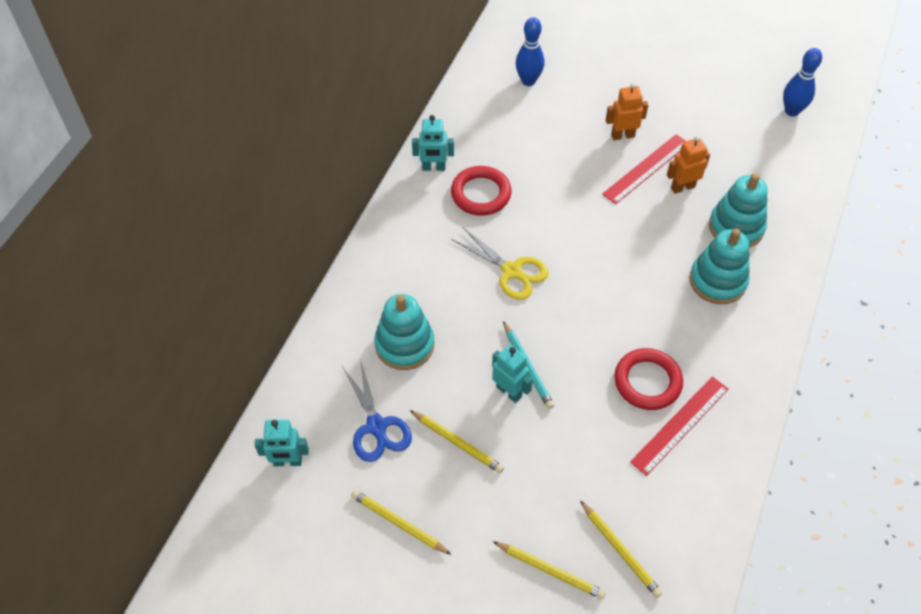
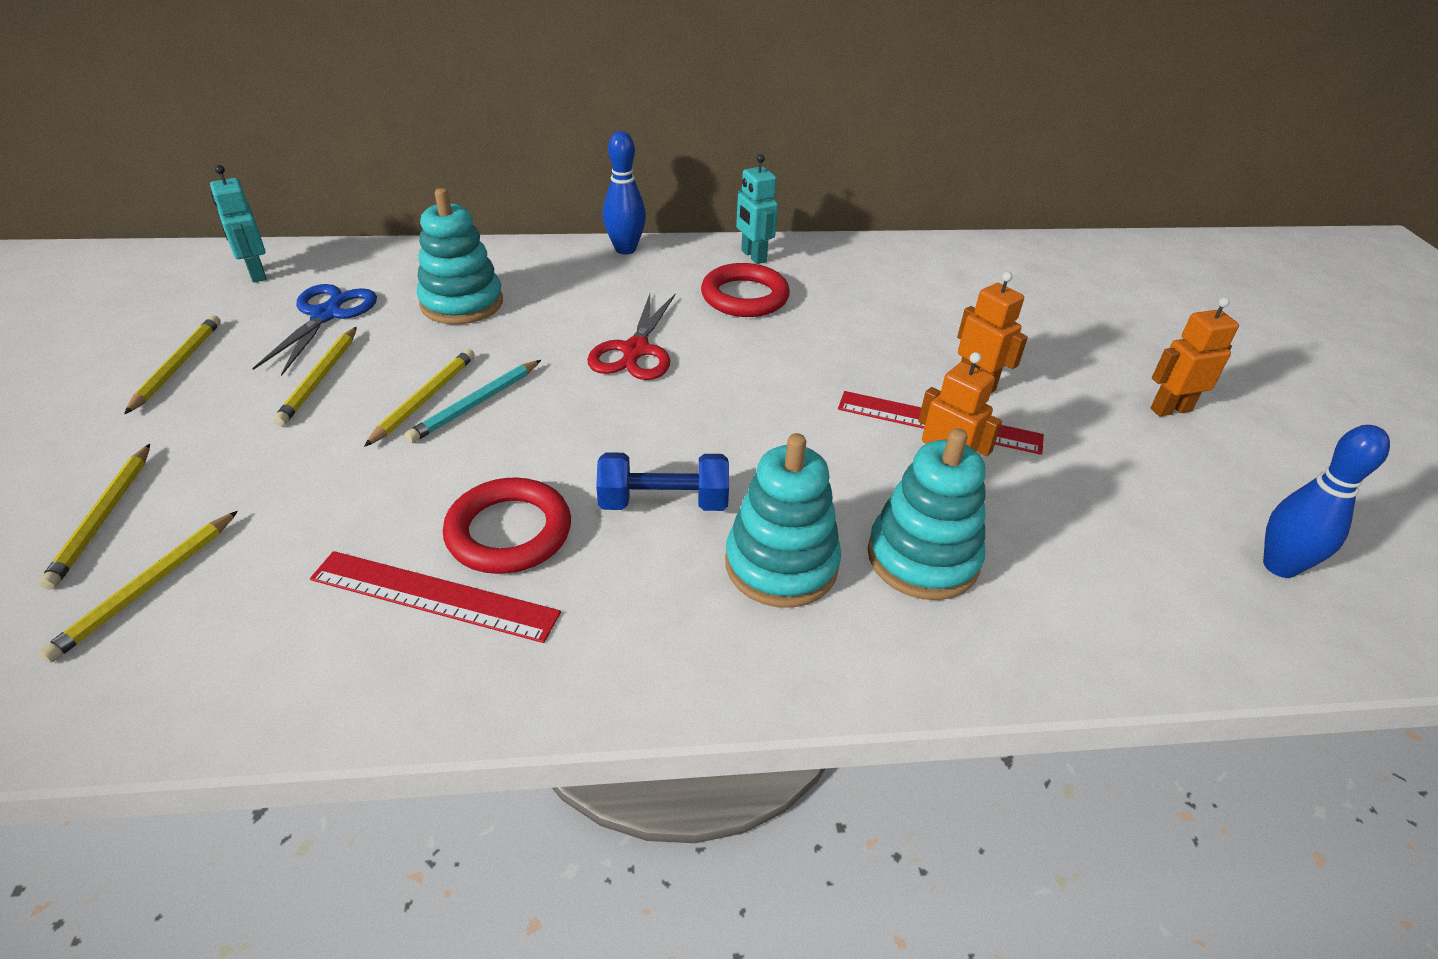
camera: 60 degrees right, 15 degrees down
blue scissors [342,359,412,462] -> blue scissors turned 150 degrees clockwise [252,284,377,376]
yellow scissors [451,227,549,300] -> red scissors [587,294,675,380]
turquoise robot [492,344,533,403] -> yellow pencil [364,349,475,447]
blue bowling pin [516,17,544,86] -> blue bowling pin moved to [603,131,646,255]
none -> blue dumbbell [596,452,729,511]
none -> orange robot [1151,297,1239,417]

